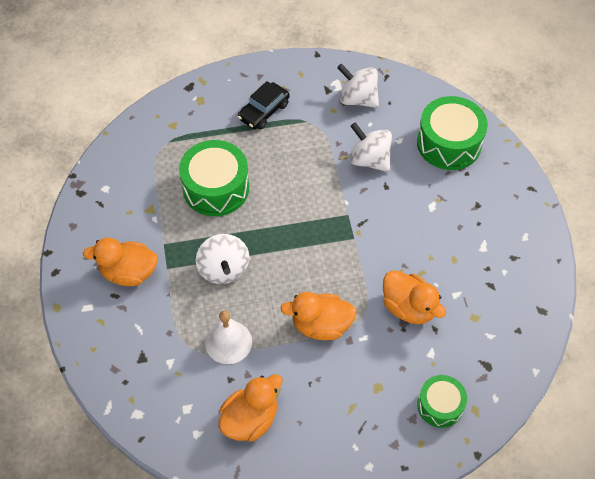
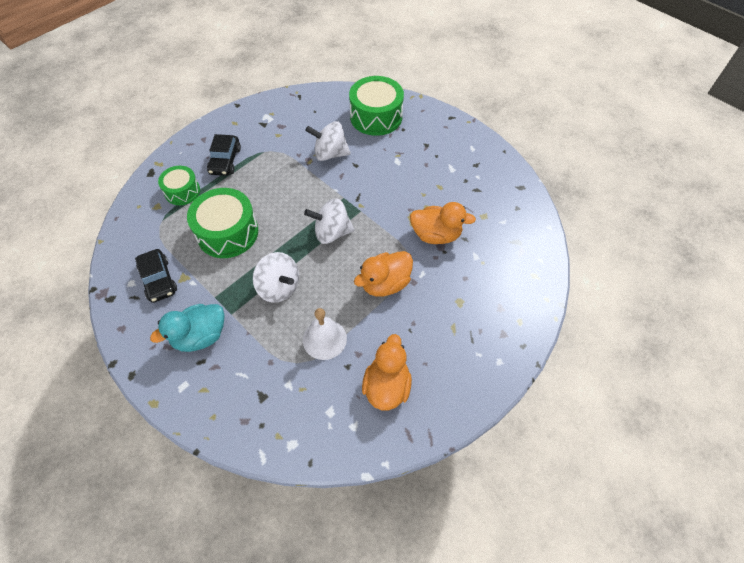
camera: 35 degrees left, 0 degrees up
orange duck [83,237,158,286] -> turquoise duck [150,304,224,352]
white spinning top [337,64,379,108] -> white spinning top moved to [304,198,355,244]
green drum [417,375,467,428] -> green drum moved to [158,166,200,205]
none -> black car [135,249,177,303]

